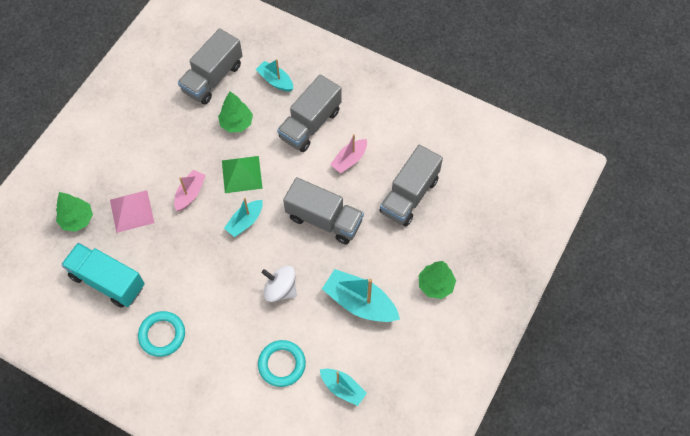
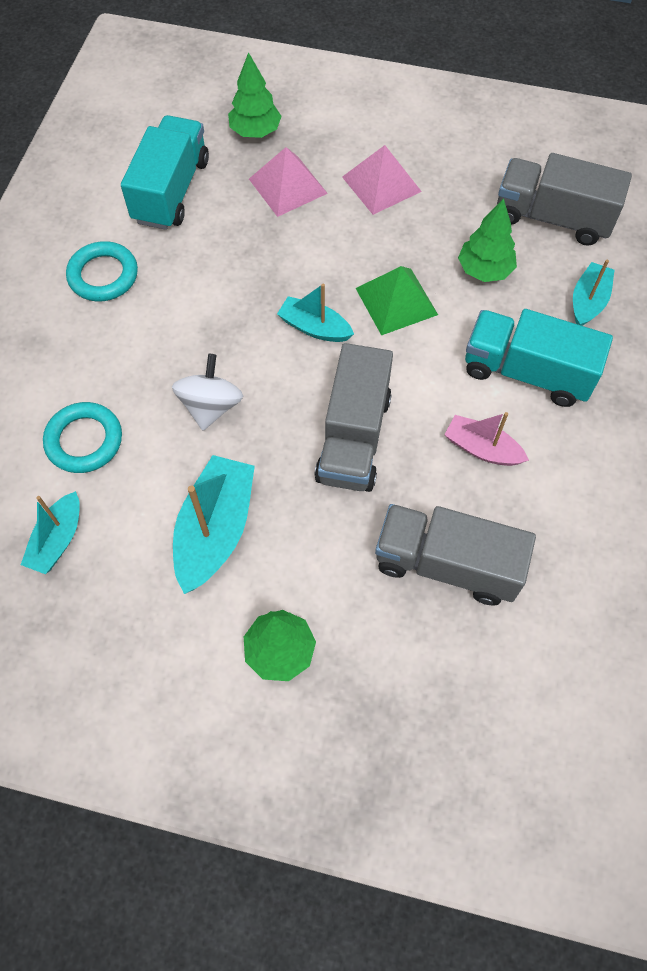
camera: 75 degrees right, 0 degrees up
pink boat [174,170,206,211] -> none
grey truck [277,74,341,152] -> turquoise truck [465,309,613,407]
none -> pink pyramid [342,145,422,215]

